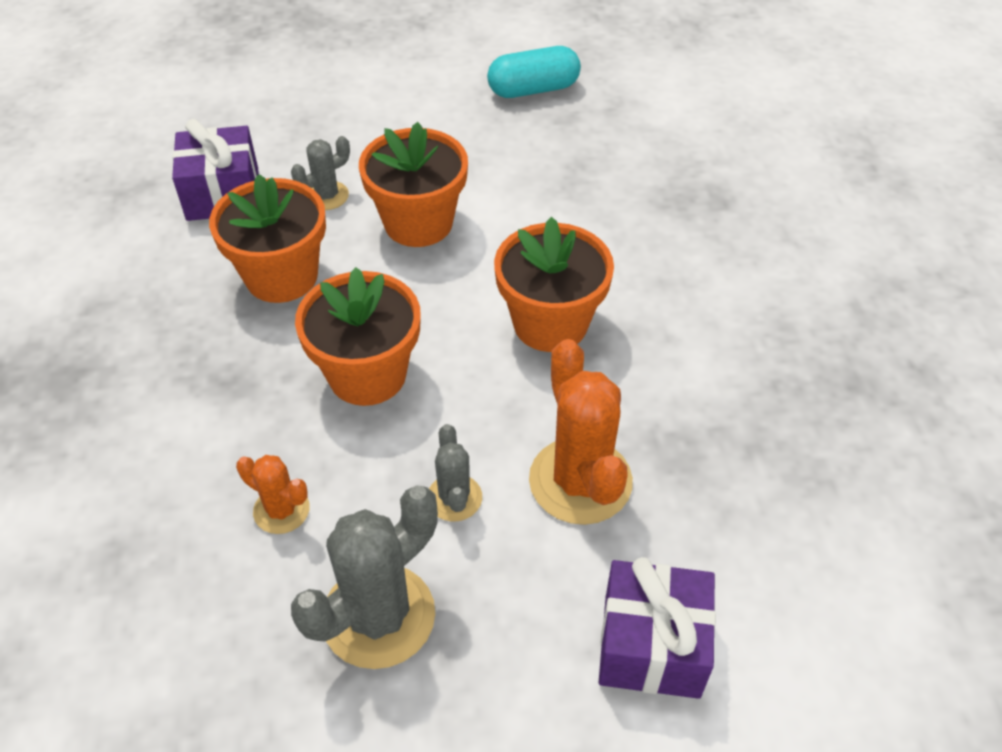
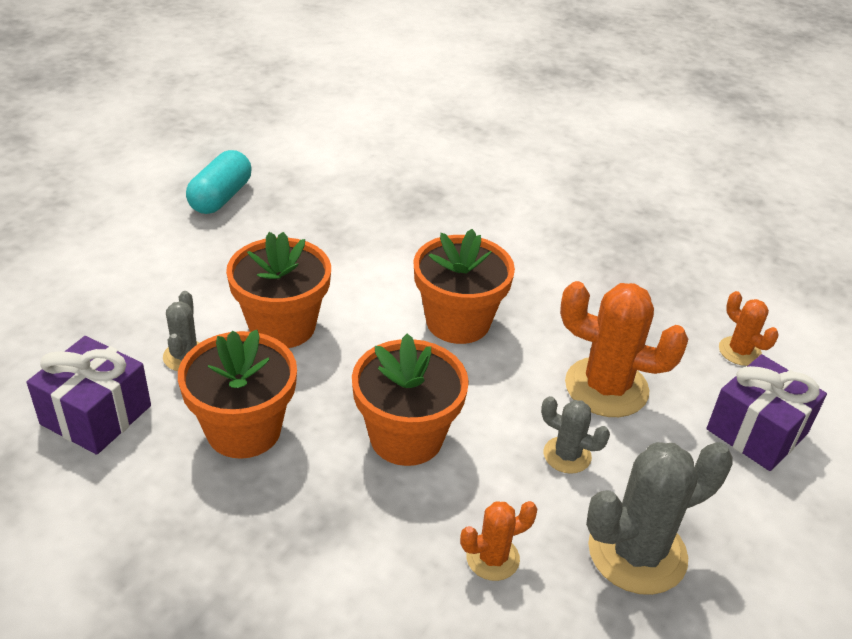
camera: 55 degrees left, 10 degrees down
grey cactus [291,485,438,669] -> grey cactus turned 75 degrees clockwise [586,442,732,595]
none -> orange cactus [719,291,779,366]

